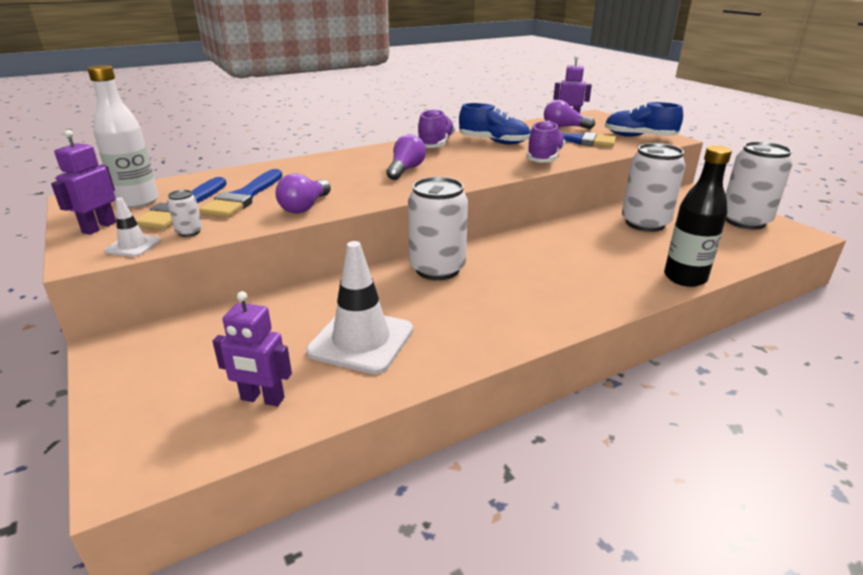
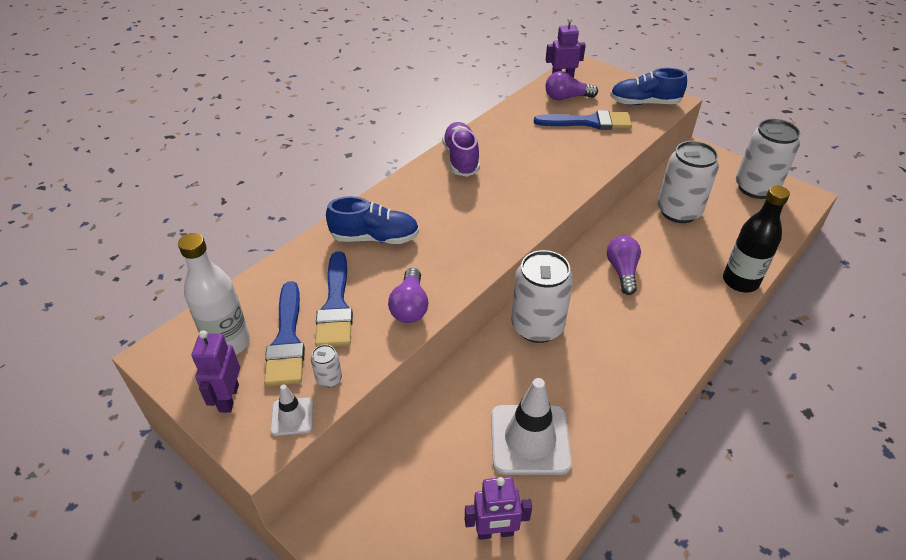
camera: 20 degrees left, 15 degrees up
purple light bulb [386,134,426,180] -> purple light bulb moved to [607,236,641,295]
blue shoe [459,103,530,145] -> blue shoe moved to [326,196,419,244]
purple shoe [526,121,565,163] -> none

